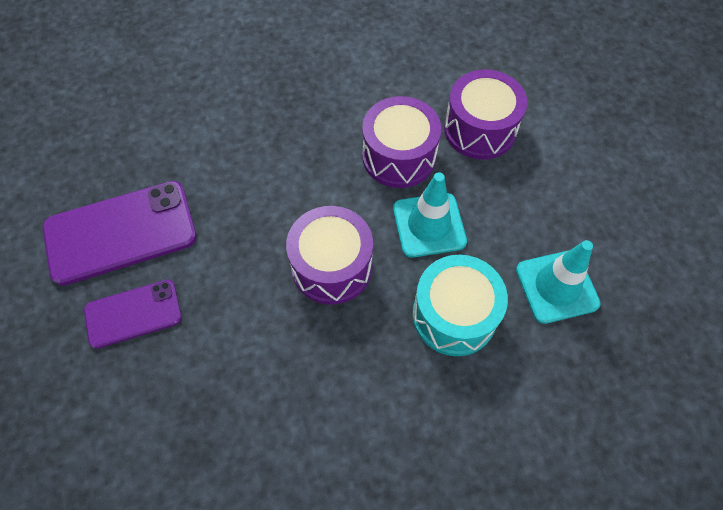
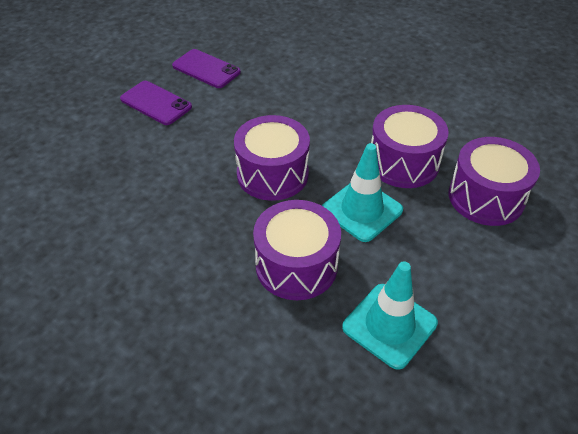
camera: 55 degrees right, 15 degrees down
purple phone [43,181,197,286] -> purple phone [172,49,241,88], size x0.60
turquoise drum [412,255,508,356] -> purple drum [253,200,341,300]

